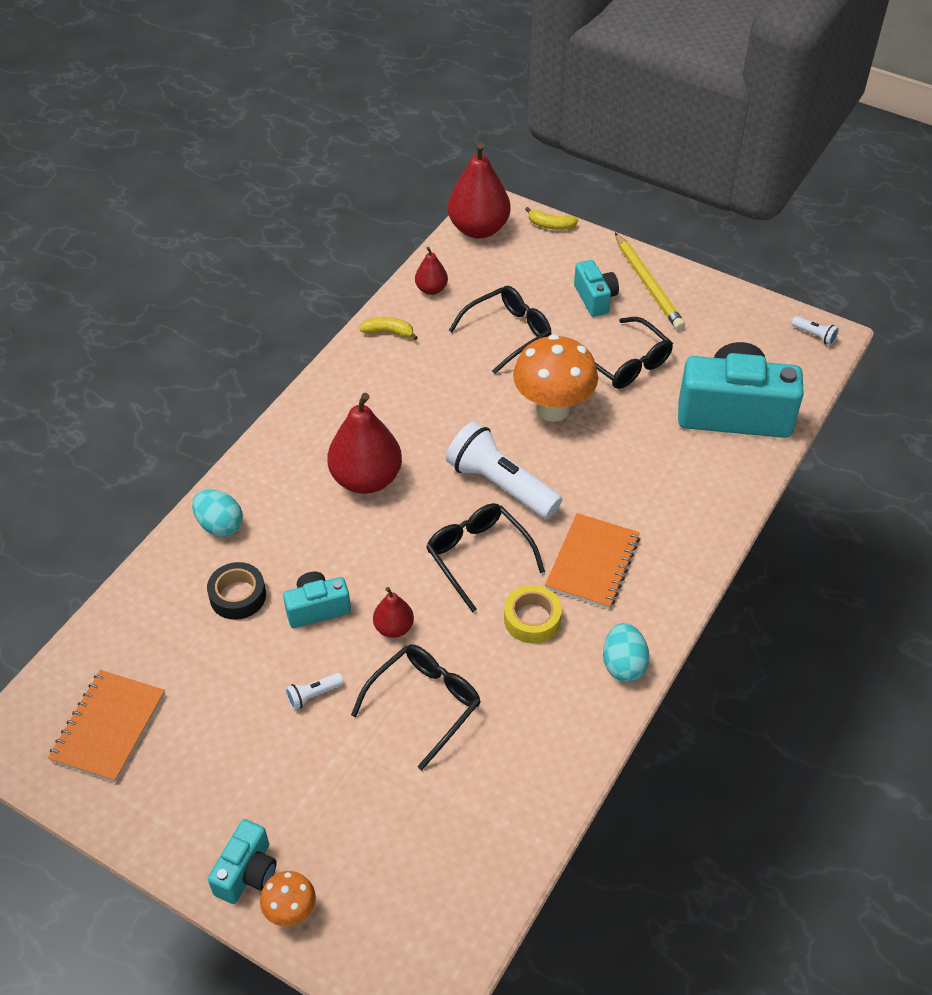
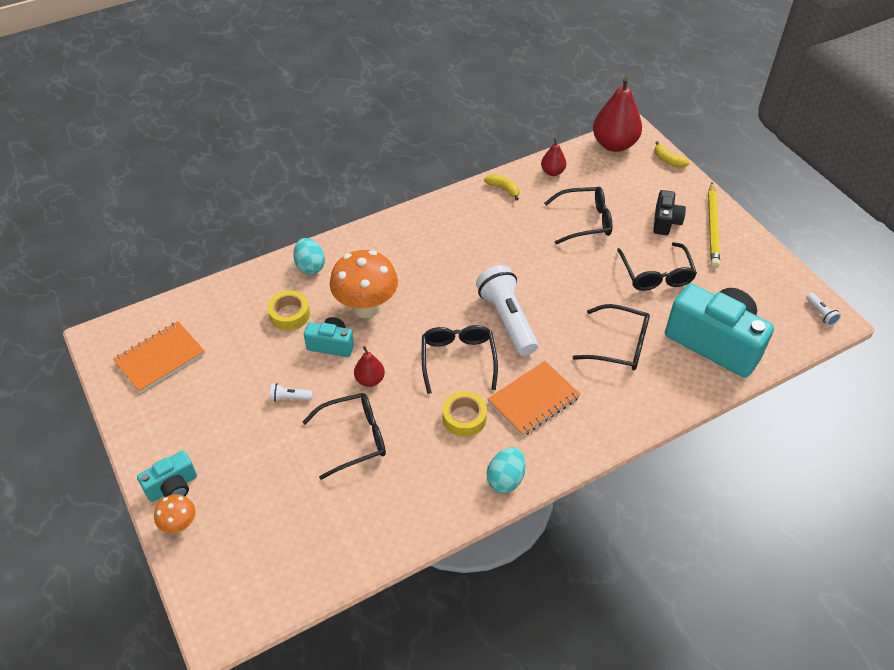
camera: 30 degrees right, 0 degrees up
black tape [207,562,266,620] -> yellow tape [267,291,310,331]
red pear [327,393,402,494] -> none
orange mushroom [513,334,598,422] -> orange mushroom moved to [330,250,398,318]
turquoise camera [574,260,619,317] -> black camera [653,190,686,235]
none -> black glasses [573,304,650,370]

